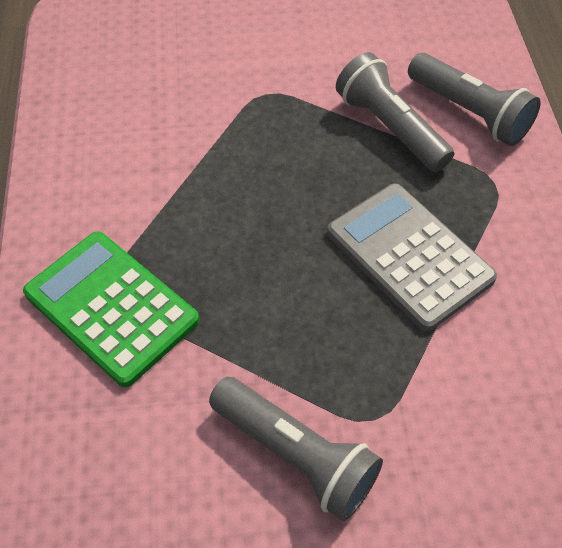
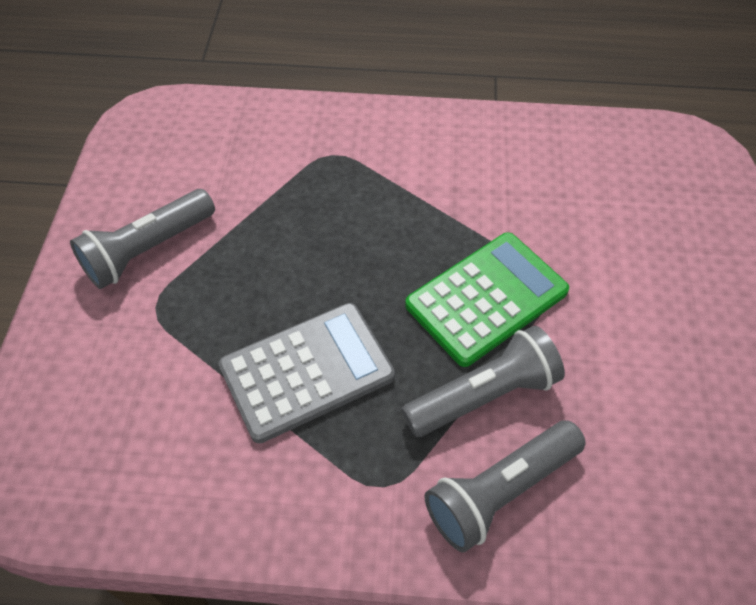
camera: 100 degrees right, 0 degrees up
green calculator [23,231,200,387] -> green calculator moved to [405,232,569,367]

